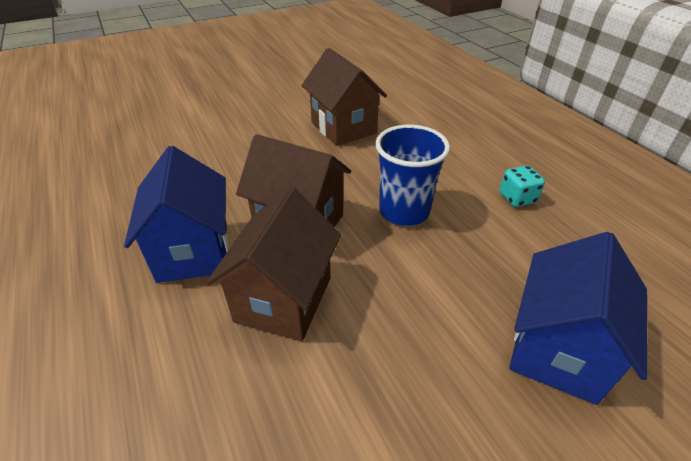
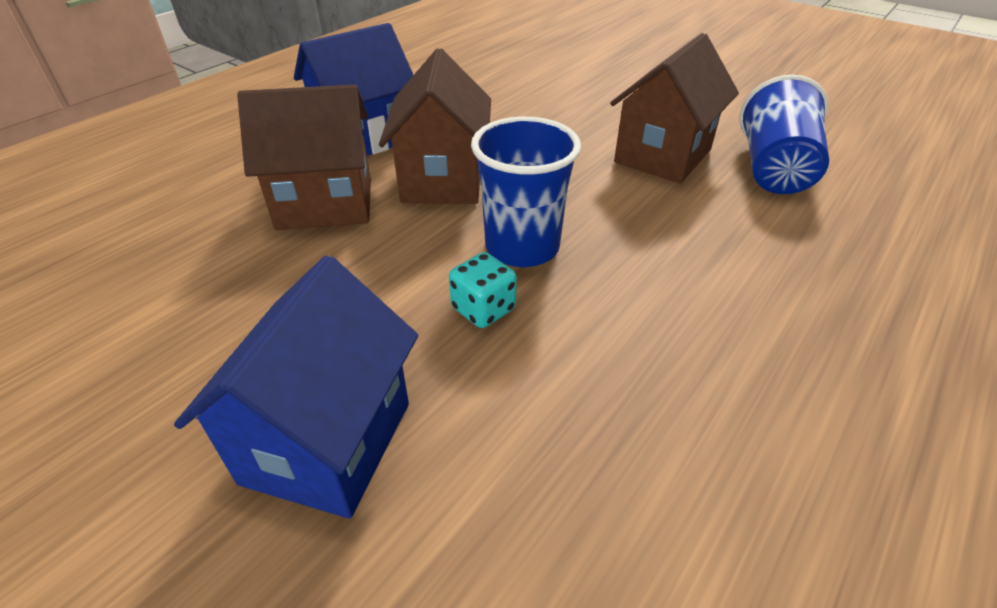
camera: 65 degrees right, 0 degrees up
turquoise dice [499,165,545,207] -> turquoise dice moved to [449,252,517,328]
blue house [509,232,648,405] -> blue house turned 75 degrees counterclockwise [174,256,418,519]
none -> blue cup [739,75,829,194]

